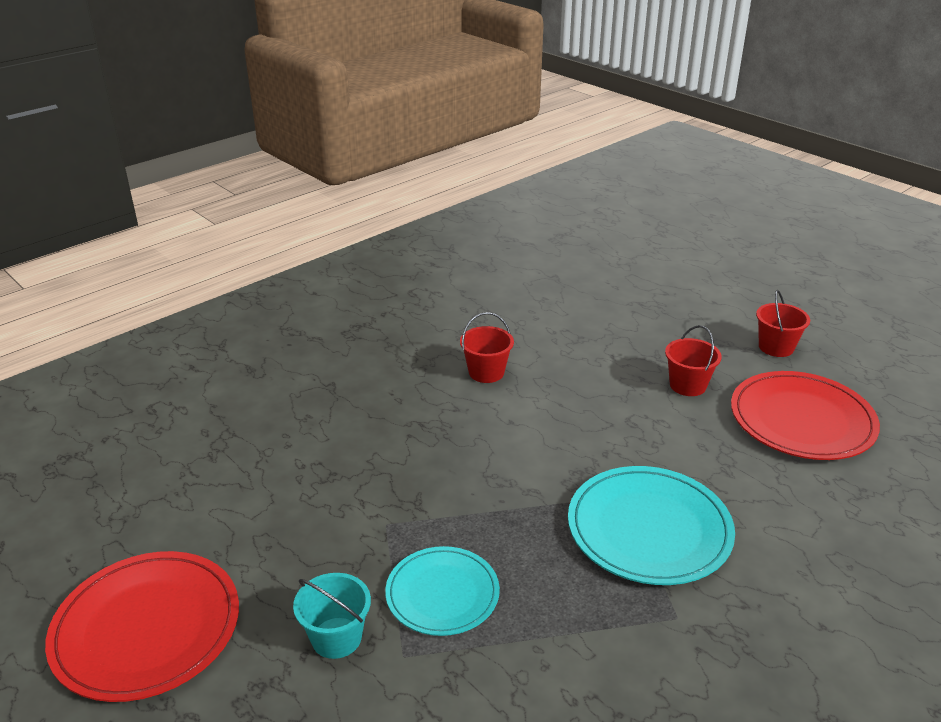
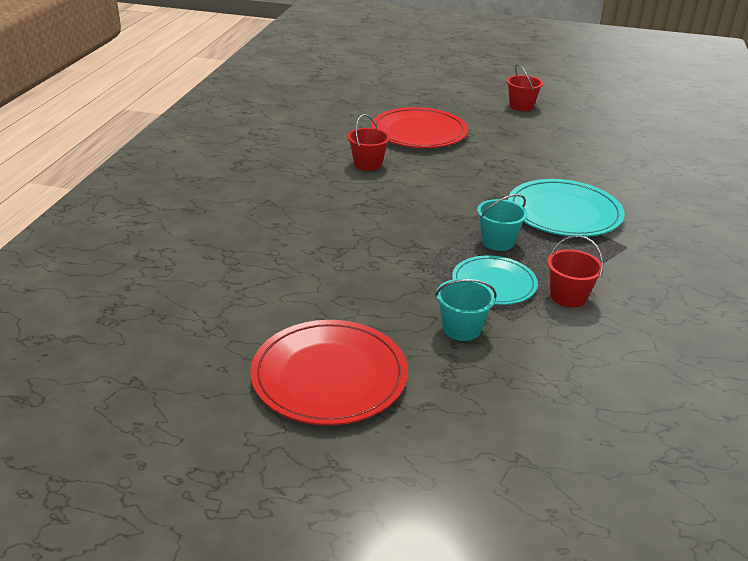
camera: 35 degrees left, 0 degrees up
red bucket [665,325,722,396] -> red bucket moved to [547,235,604,307]
red plate [731,371,880,460] -> red plate moved to [371,107,468,148]
none -> turquoise bucket [477,194,528,251]

